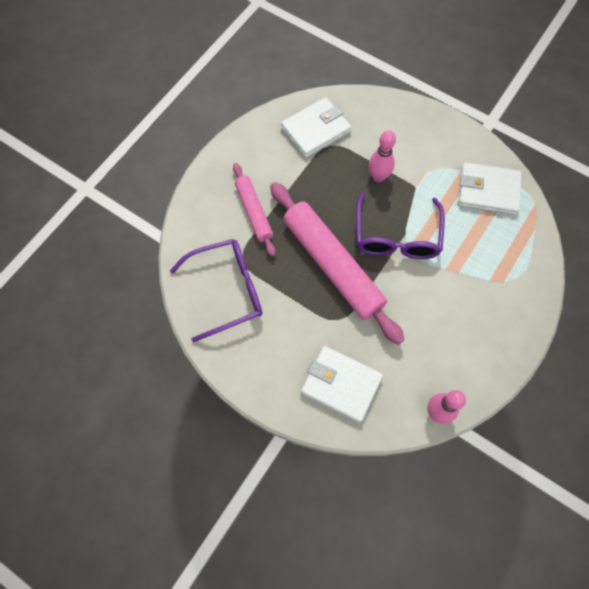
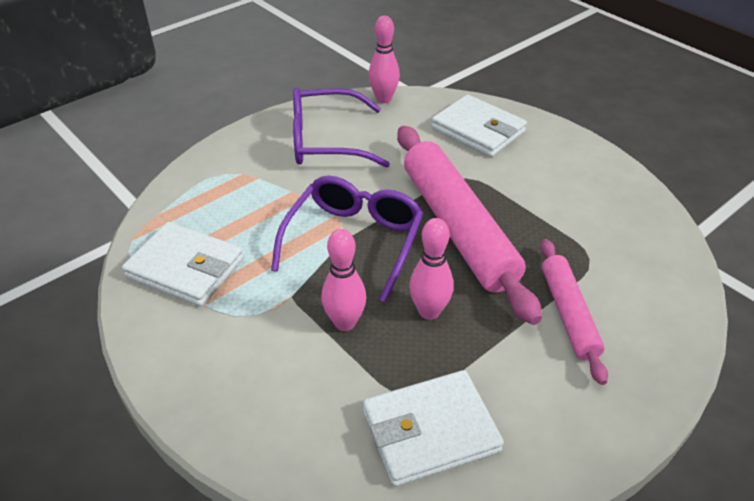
camera: 165 degrees left, 25 degrees down
purple glasses [170,239,262,342] -> purple glasses moved to [293,87,390,168]
none -> pink bowling pin [409,218,453,320]

